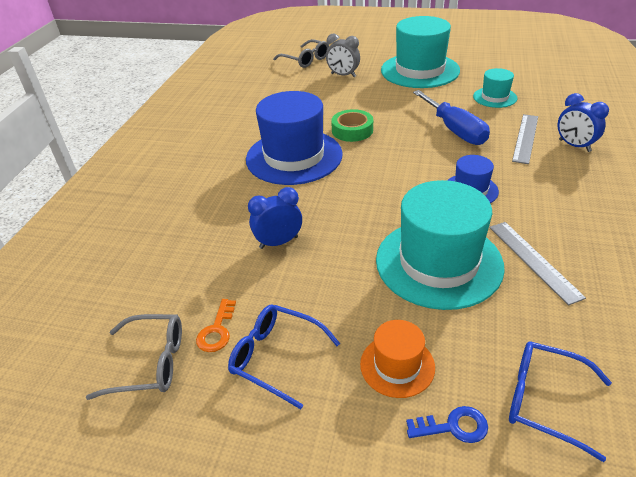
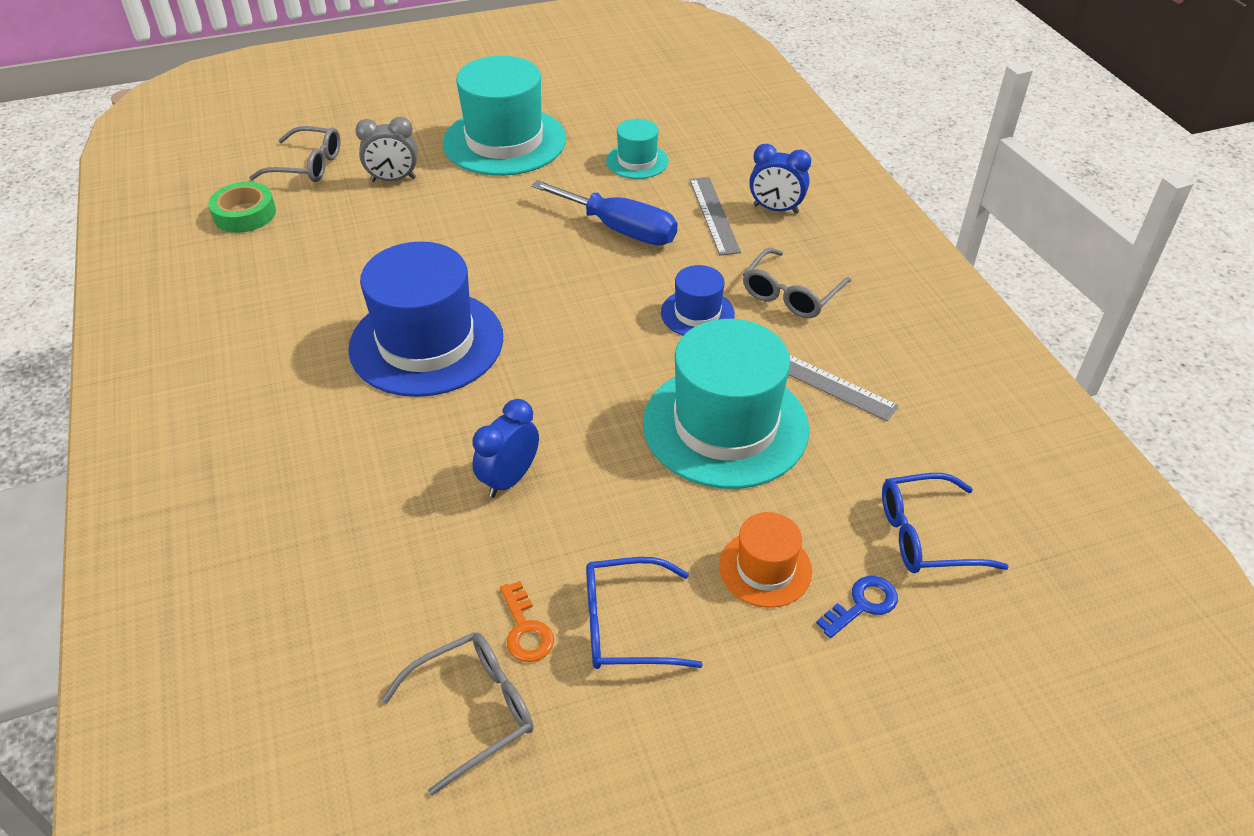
camera: 35 degrees left, 5 degrees up
green tape [331,109,373,142] -> green tape moved to [208,182,276,233]
none -> grey glasses [743,248,851,318]

